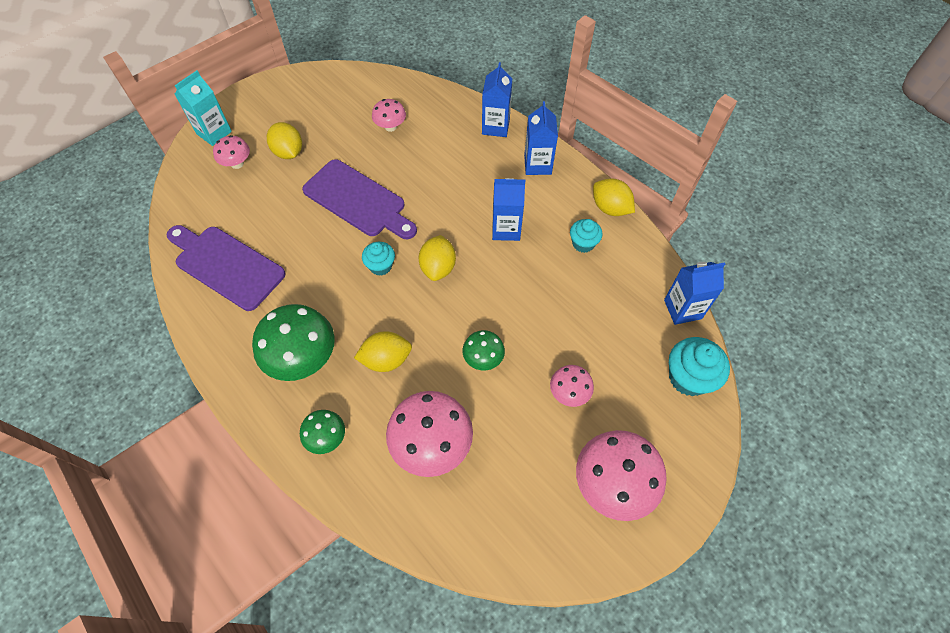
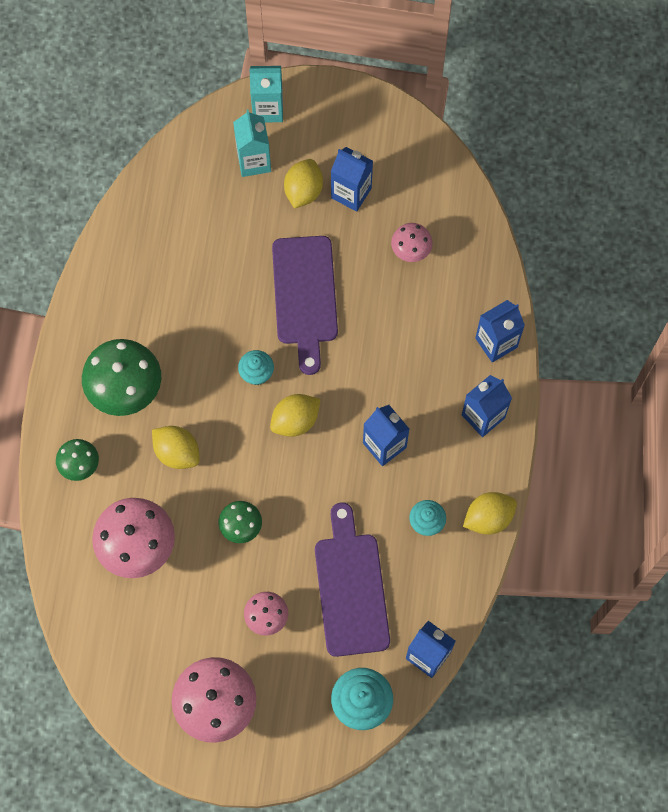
camera: 50 degrees right, 10 degrees up
purple cutting board [167,225,286,311] -> purple cutting board moved to [315,502,390,657]
pink mushroom [213,135,250,169] -> turquoise carton [233,110,271,177]
yellow lemon [593,179,635,216] -> yellow lemon turned 60 degrees clockwise [463,492,517,535]
none -> blue carton [331,147,373,212]

